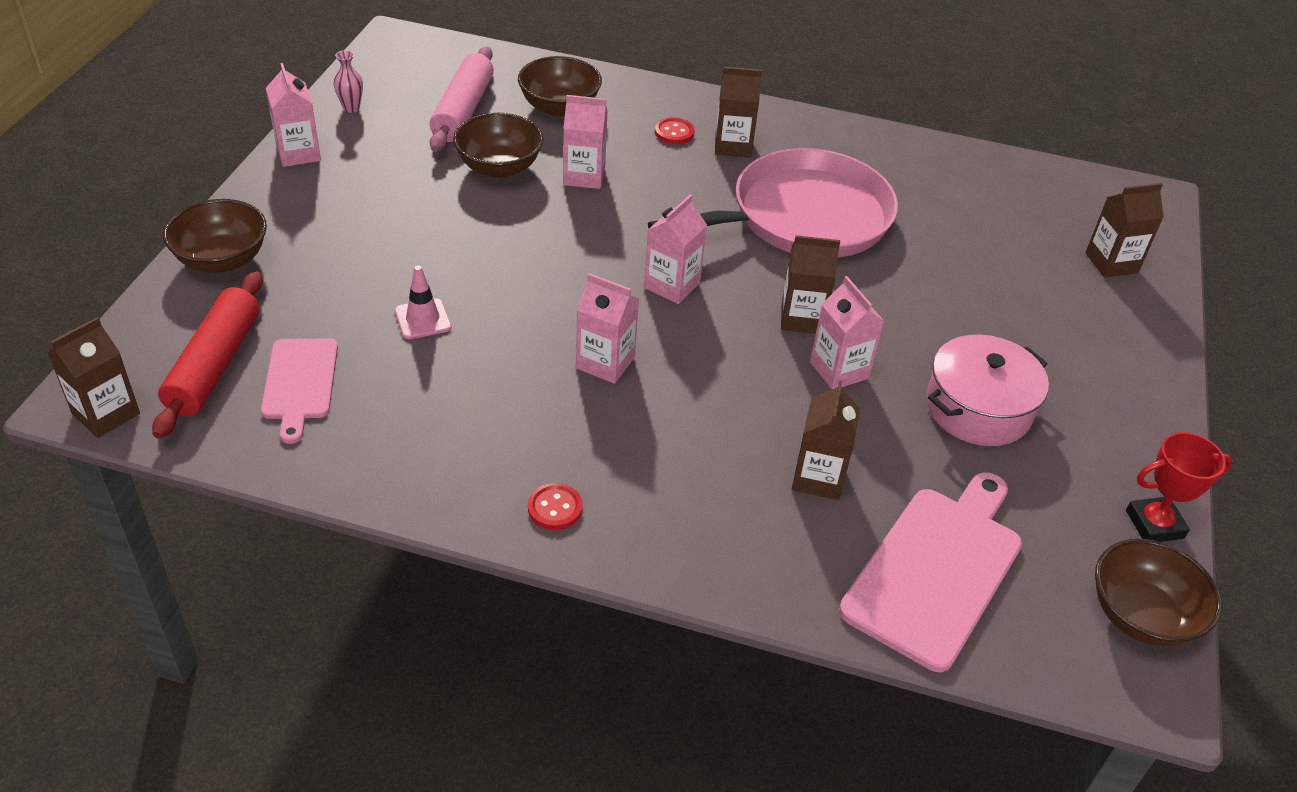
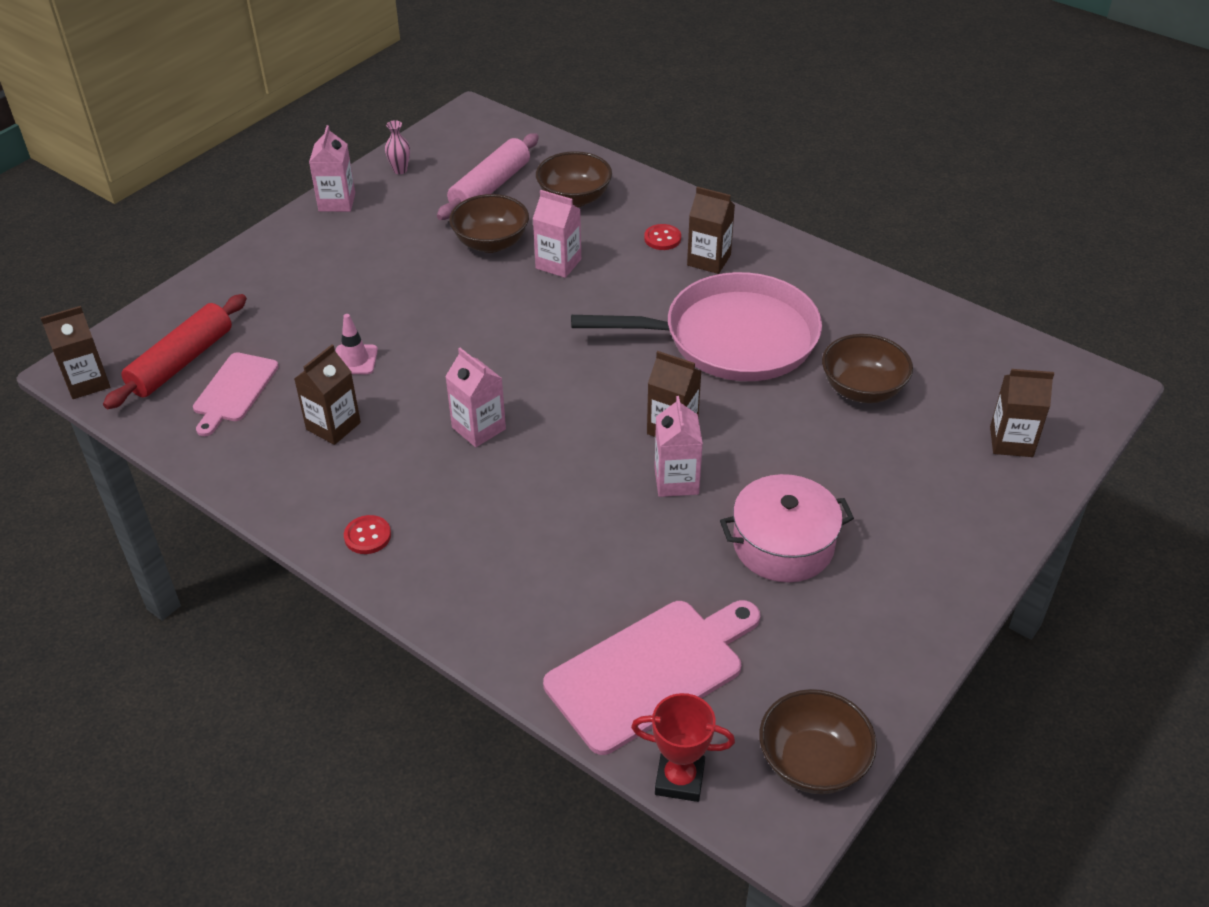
camera: 25 degrees right, 0 degrees up
brown bowl [163,199,267,273] -> brown bowl moved to [822,334,913,403]
pink carton [644,194,707,304] -> none
brown carton [792,380,860,500] -> brown carton moved to [294,344,361,445]
red trophy [1126,432,1233,542] -> red trophy moved to [631,693,735,802]

